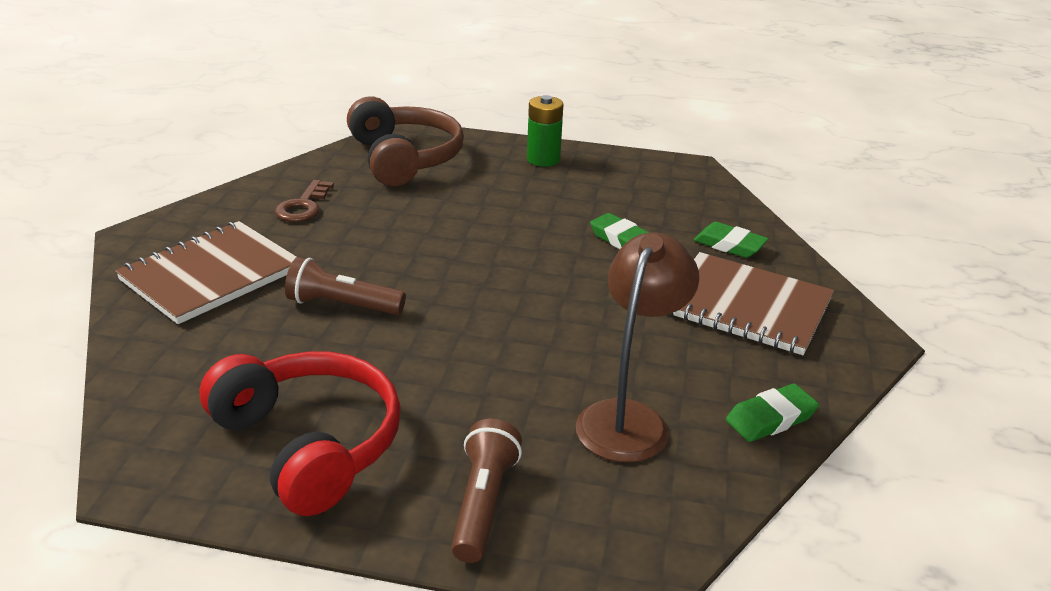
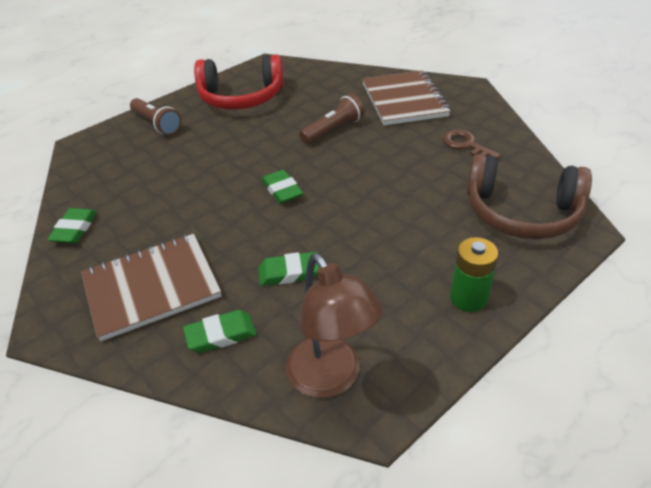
camera: 130 degrees right, 10 degrees up
brown lamp [576,232,699,463] -> brown lamp moved to [286,253,383,398]
none -> green eraser [262,170,303,204]

